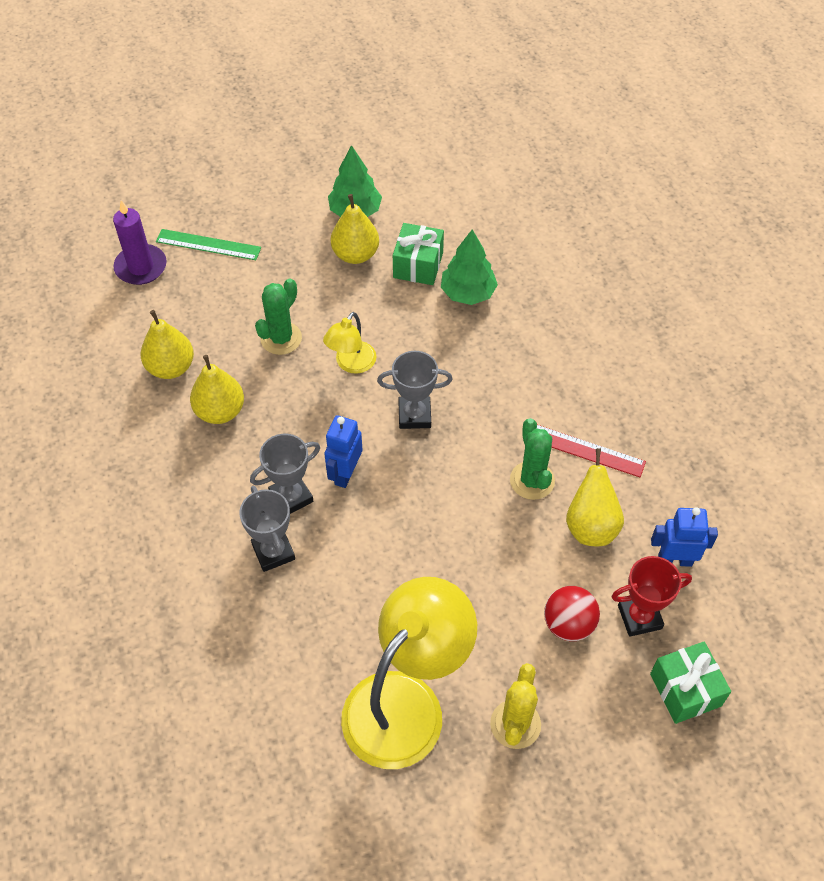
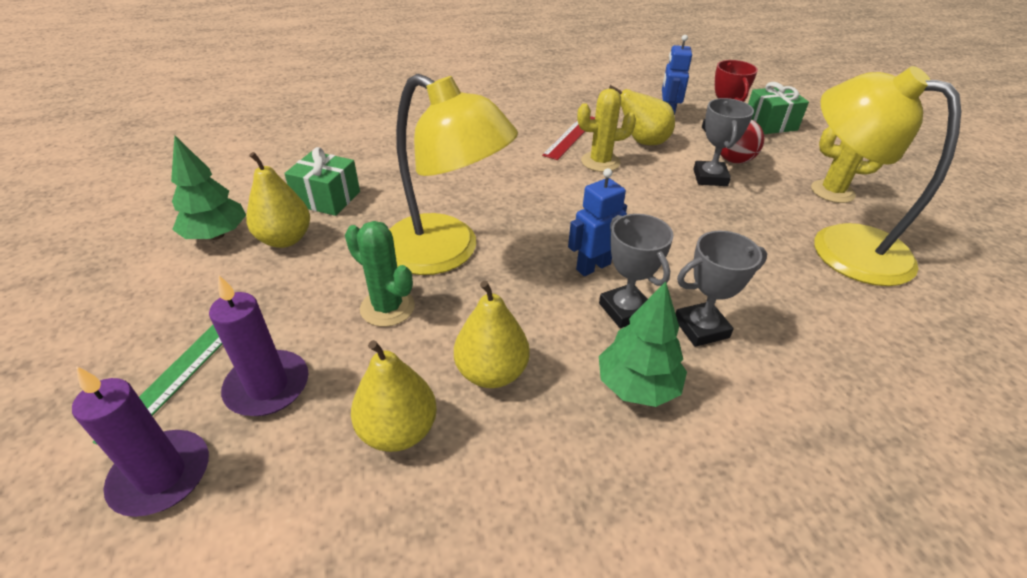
camera: 85 degrees left, 15 degrees down
yellow lamp [323,312,376,374] -> yellow lamp [389,74,518,275], size x2.07
blue robot [324,415,363,488] -> blue robot turned 120 degrees clockwise [568,168,627,276]
grey trophy [377,351,453,429] -> grey trophy moved to [693,98,754,186]
green tree [441,229,498,305] -> green tree moved to [599,282,687,407]
green cactus [510,418,555,500] -> yellow cactus [577,88,636,172]
none -> purple candle [209,275,309,416]

